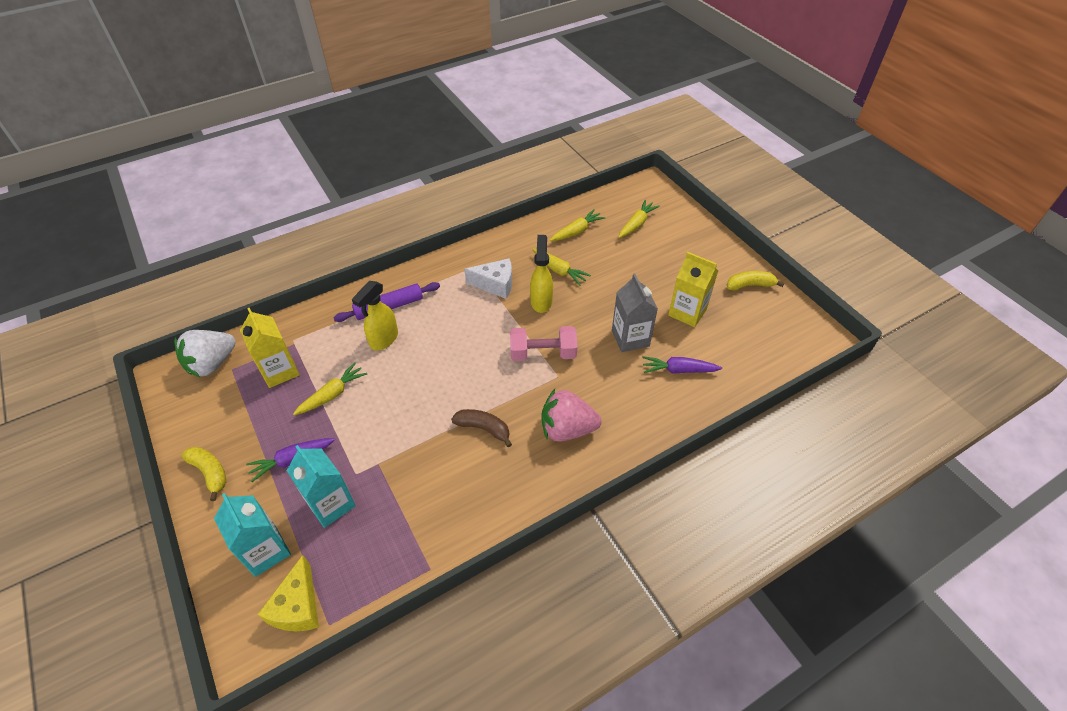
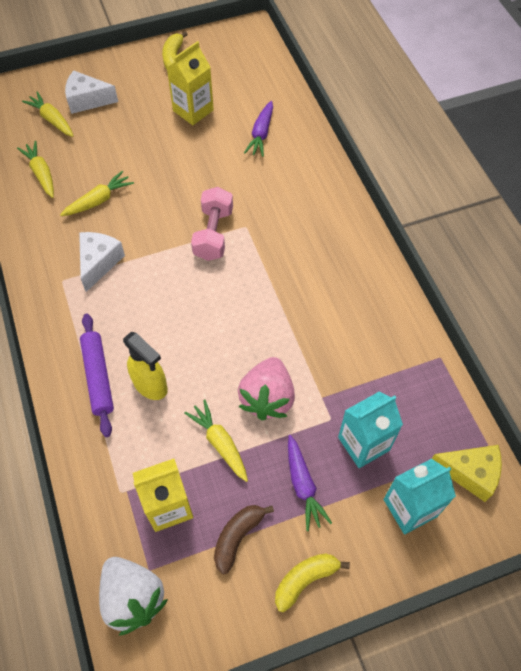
camera: 80 degrees left, 10 degrees up
brown banana [451,409,512,447] -> brown banana moved to [214,505,274,574]
yellow spray bottle [530,235,553,313] -> none
pink strawberry [541,389,601,442] -> pink strawberry moved to [238,357,295,420]
grey carton [612,273,658,352] -> none
none -> white cheese [65,70,118,114]

